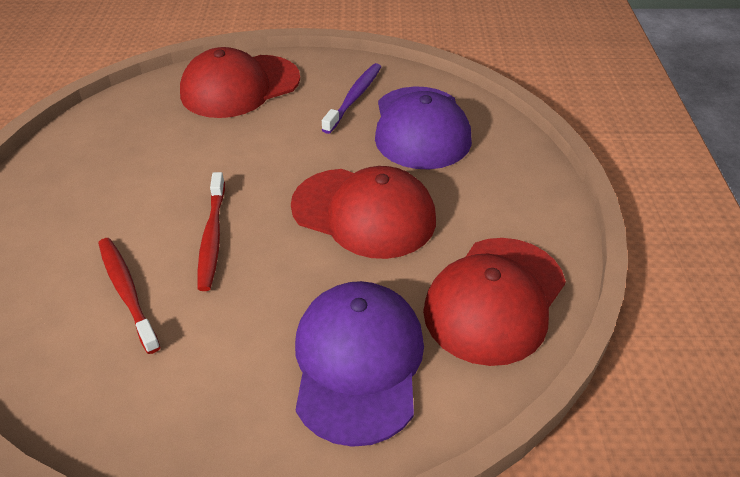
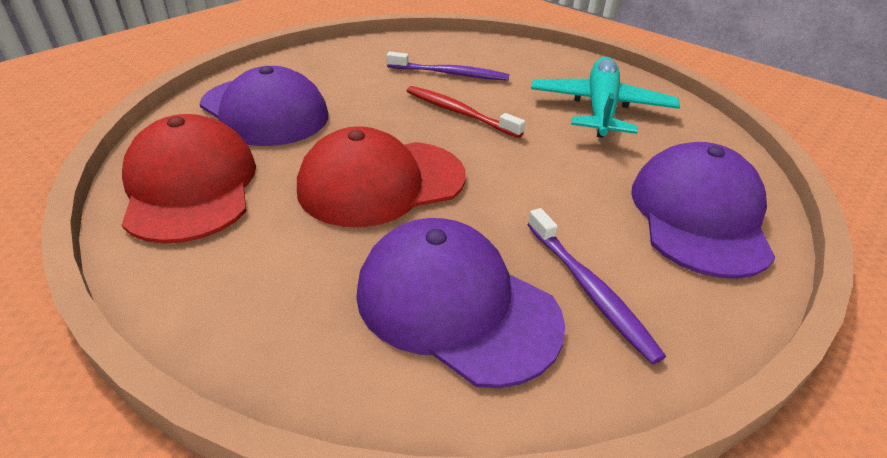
camera: 130 degrees right, 5 degrees down
red toothbrush [98,238,161,354] -> purple toothbrush [387,52,509,81]
red cap [180,47,300,118] -> purple cap [631,142,775,279]
none -> turquoise plane [531,57,680,138]

